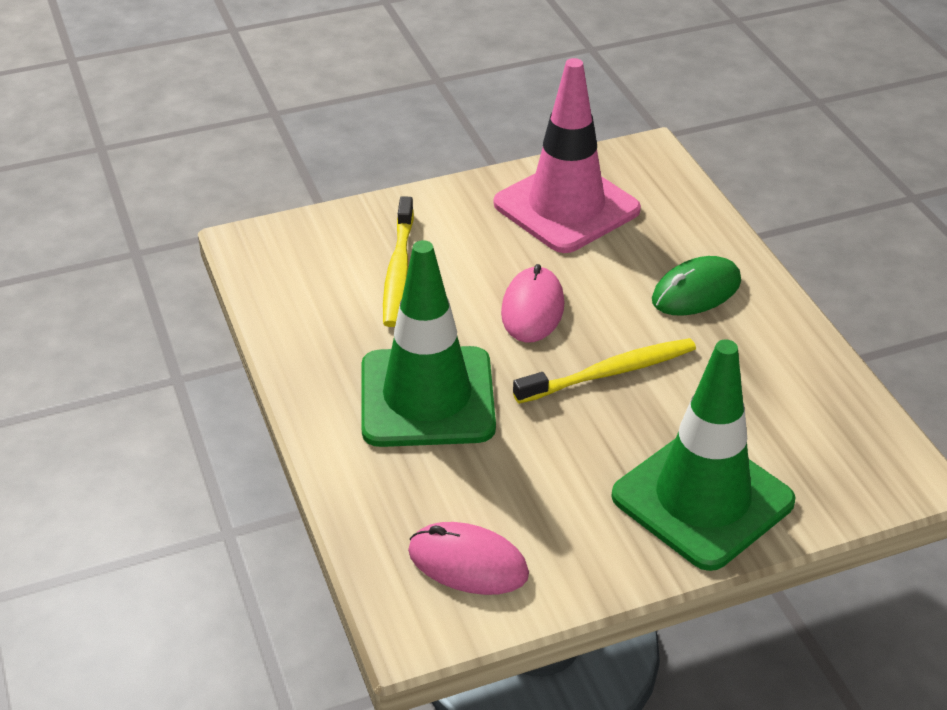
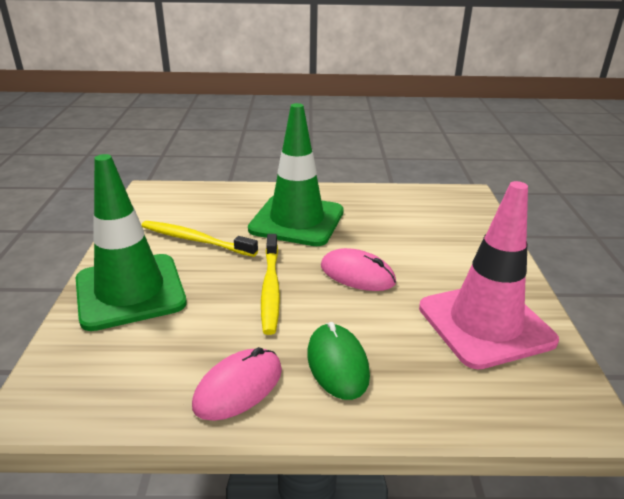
camera: 110 degrees right, 10 degrees down
yellow toothbrush [383,196,414,327] -> yellow toothbrush moved to [141,221,258,257]
pink mouse [408,522,529,595] -> pink mouse moved to [192,347,282,421]

